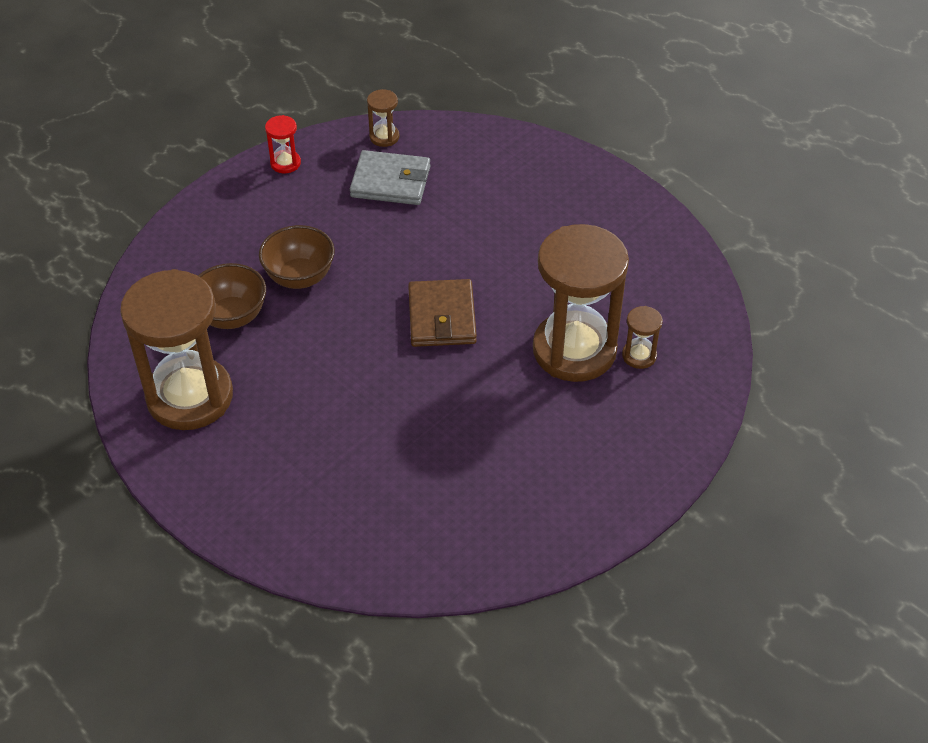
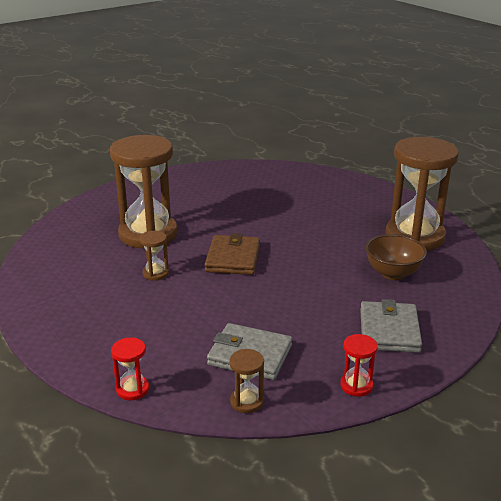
camera: 170 degrees left, 20 degrees down
brown bowl [259,225,335,289] -> none
brown hourglass [622,306,663,369] -> brown hourglass moved to [140,231,169,281]
none -> red hourglass [111,338,149,400]
none -> grey wallet [360,299,422,353]

